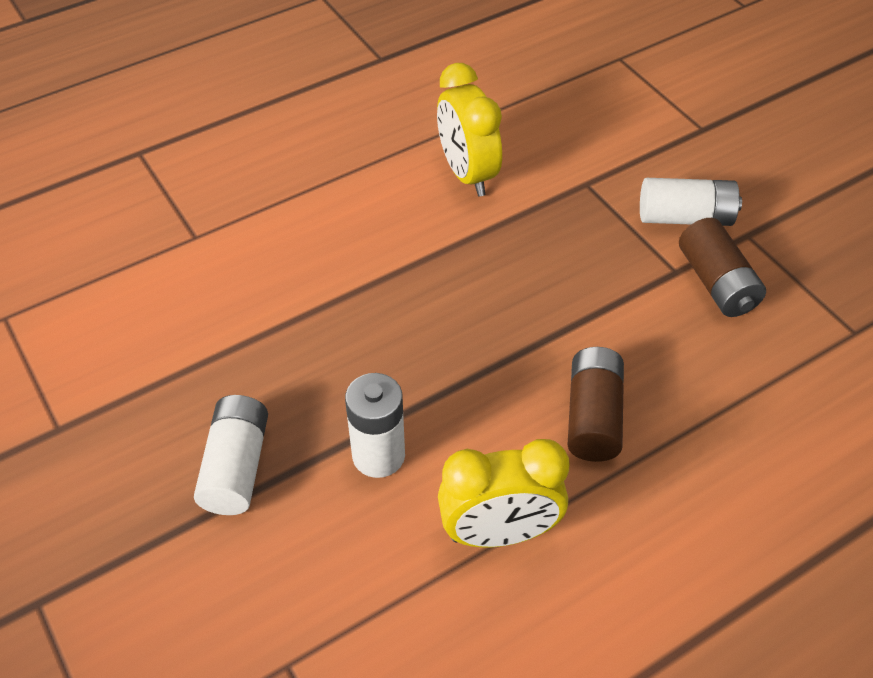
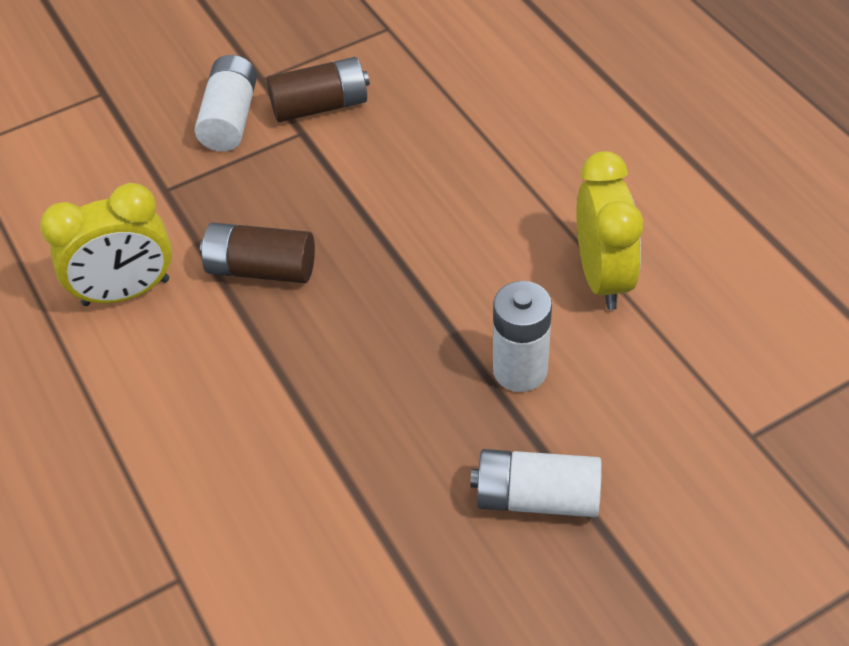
camera: 85 degrees left, 0 degrees up
brown battery [568,347,624,462] -> brown battery moved to [200,223,315,283]

